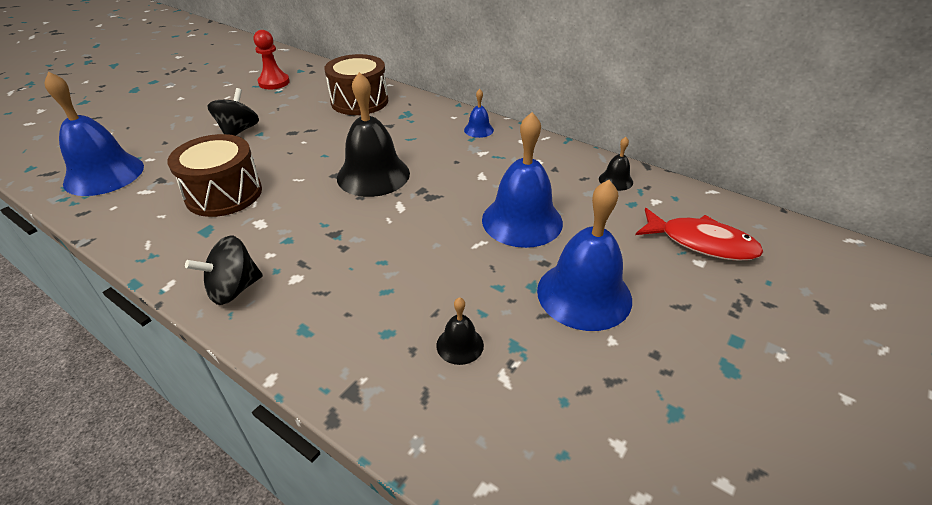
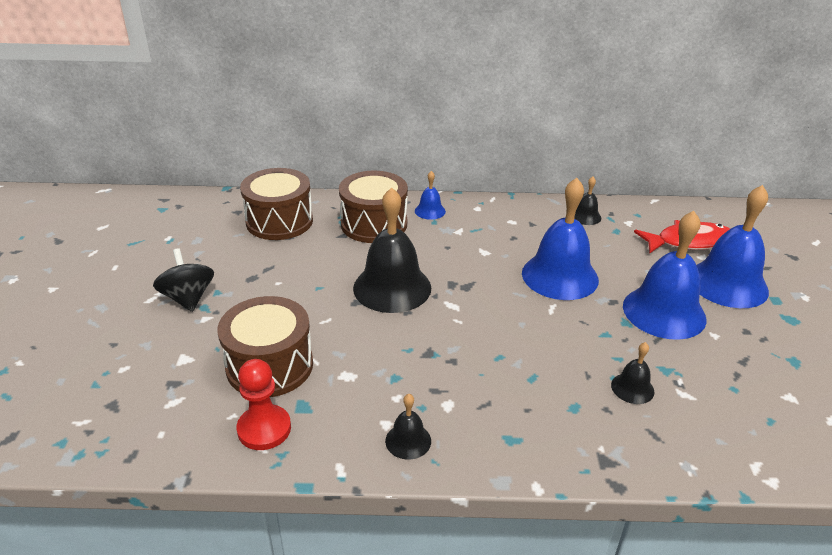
camera: 35 degrees left, 5 degrees down
blue bell [45,71,144,196] -> blue bell moved to [696,185,769,308]
black spinning top [185,236,263,305] -> black bell [385,394,431,460]
red pawn [254,30,290,89] -> red pawn moved to [237,359,291,450]
none -> brown drum [339,171,408,243]

